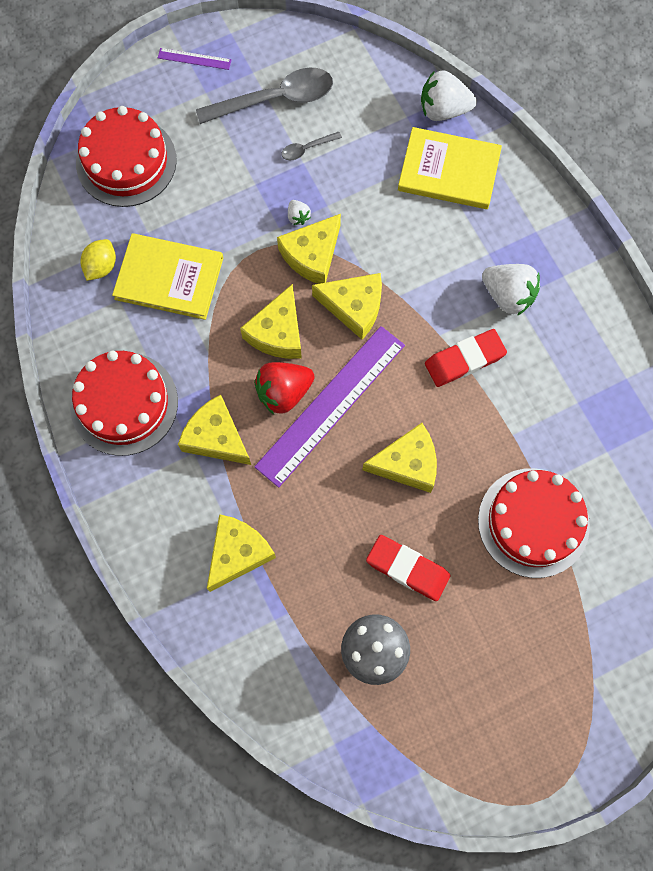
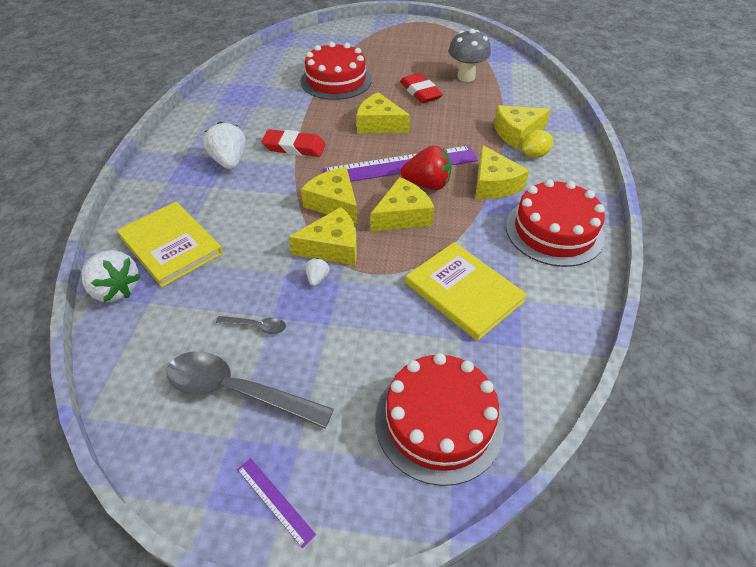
camera: 145 degrees left, 25 degrees down
yellow lemon [81,239,116,281] -> yellow lemon moved to [522,130,553,158]

